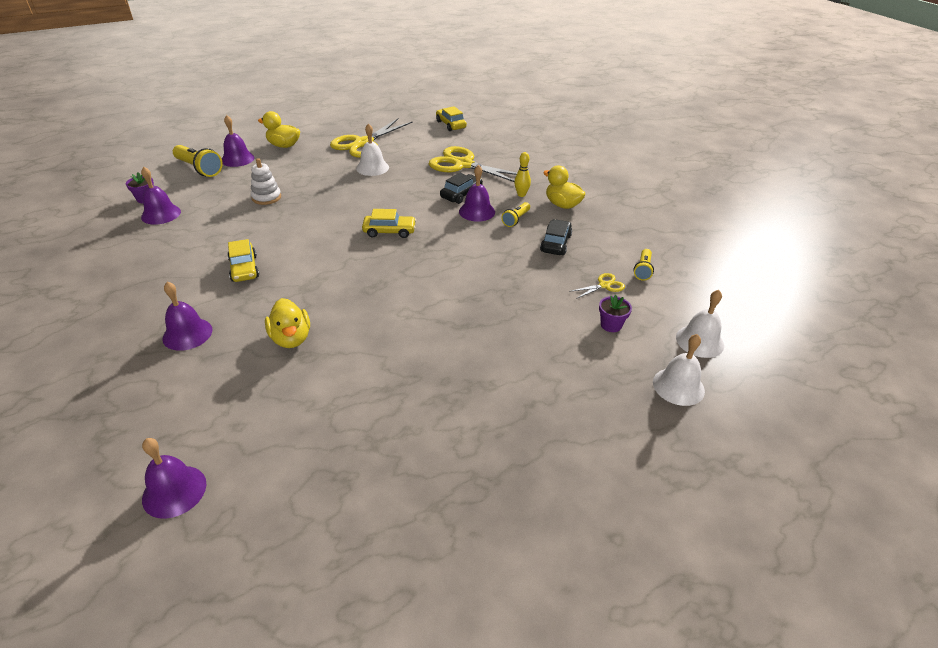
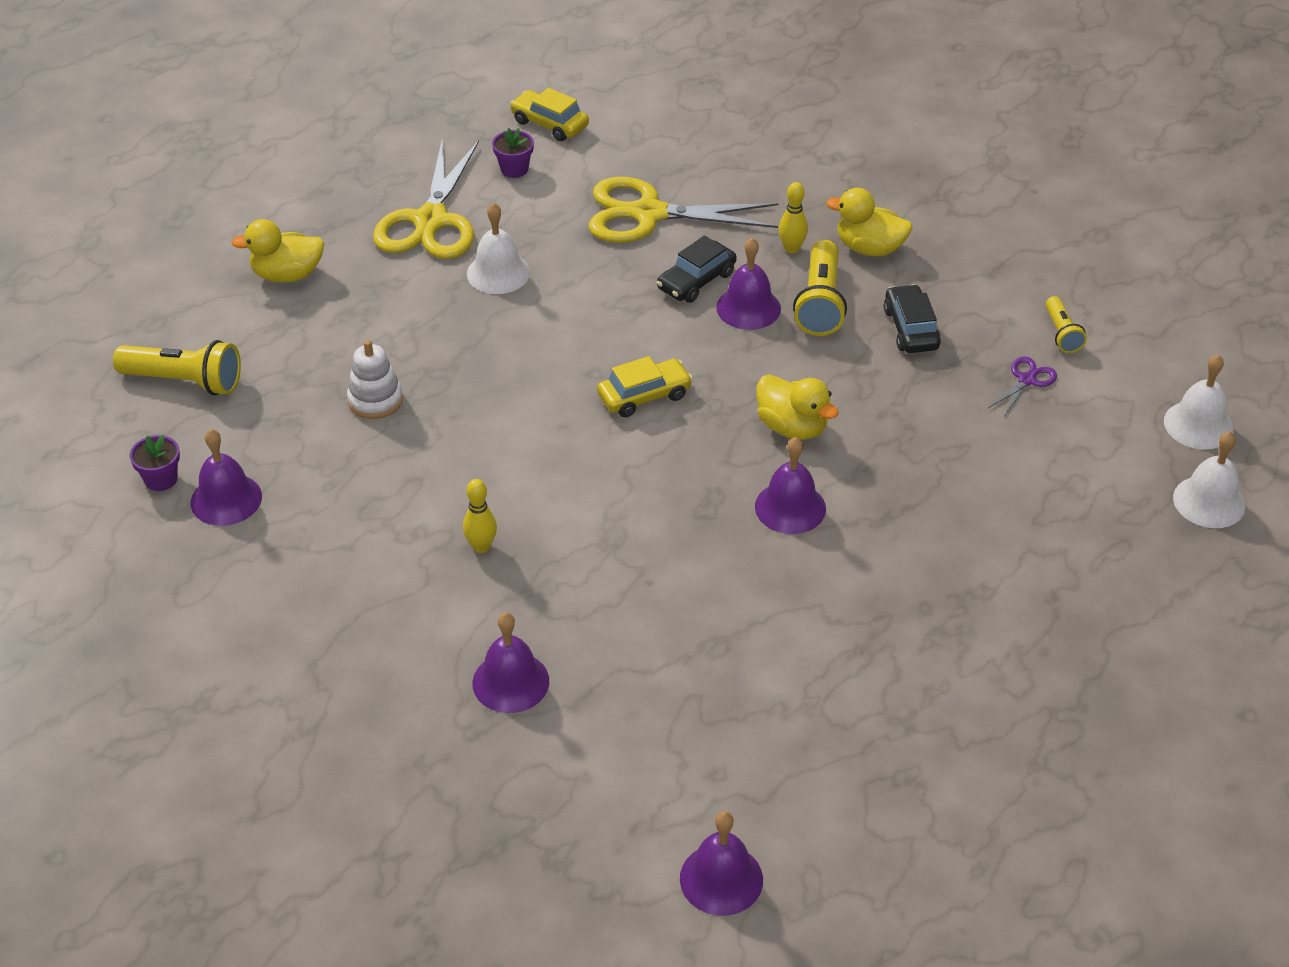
camera: 25 degrees left, 5 degrees up
purple bell [222,115,255,167] -> purple bell moved to [755,437,826,534]
yellow car [227,239,259,282] -> yellow bowling pin [463,479,497,553]
yellow duck [265,298,310,348] -> yellow duck moved to [756,375,838,440]
black car [440,173,483,204] -> black car turned 150 degrees counterclockwise [657,235,737,303]
yellow flashlight [501,202,530,227] -> yellow flashlight [793,240,847,336], size x1.73
yellow scissors [569,273,625,299] -> purple scissors [988,357,1057,417]
purple flower pot [599,295,632,332] -> purple flower pot moved to [492,128,534,178]

